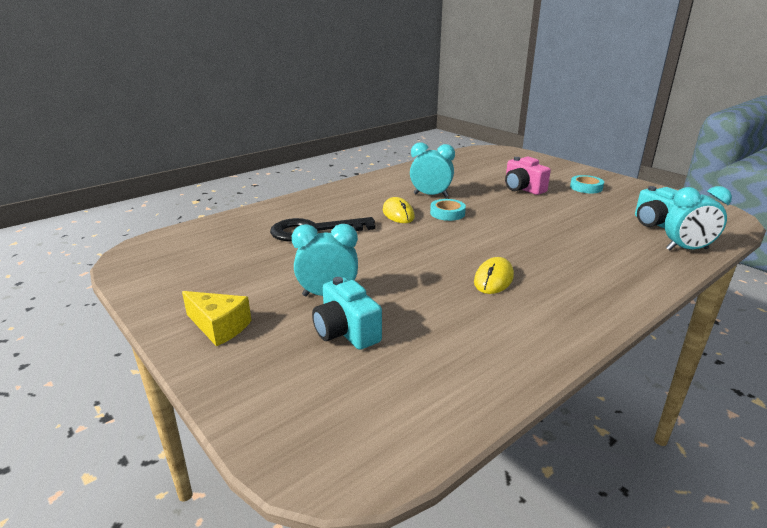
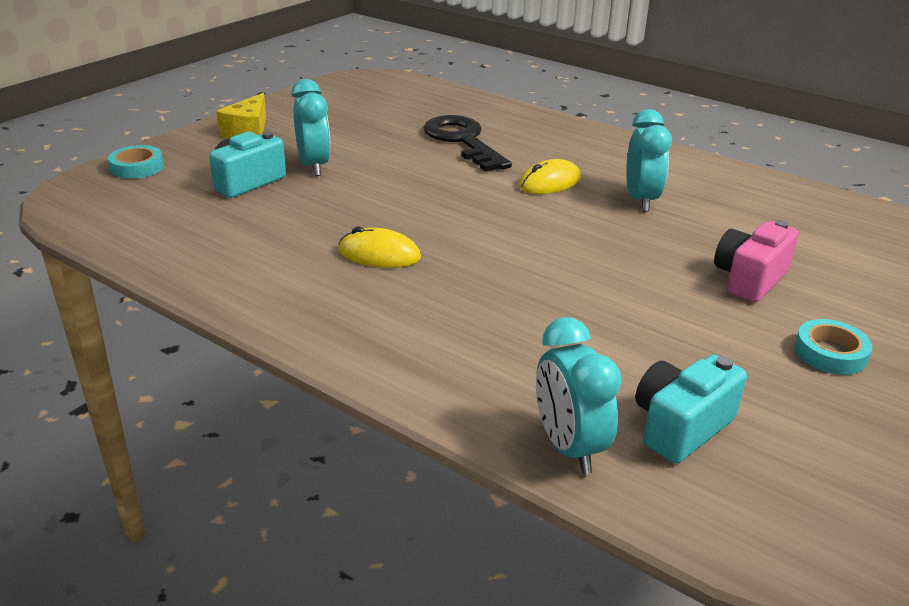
camera: 75 degrees right, 5 degrees up
turquoise tape [430,199,466,221] -> turquoise tape moved to [108,145,164,179]

